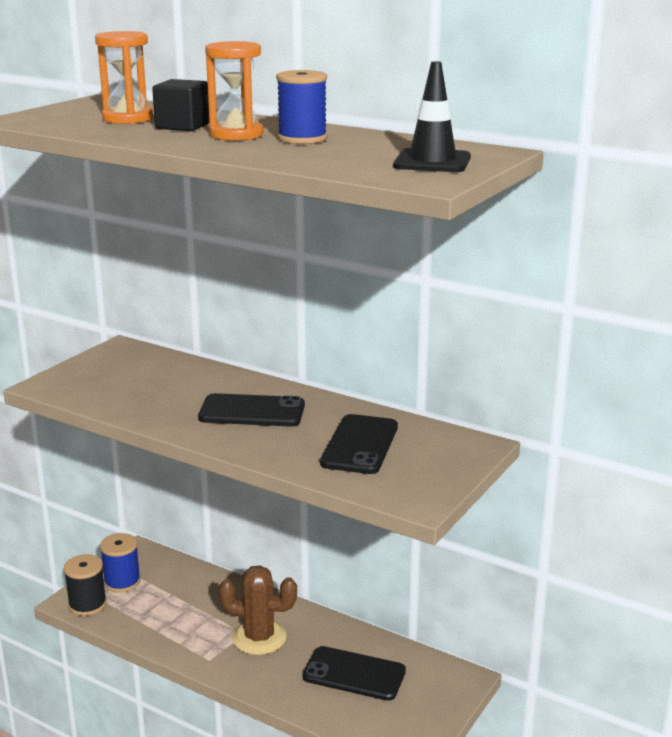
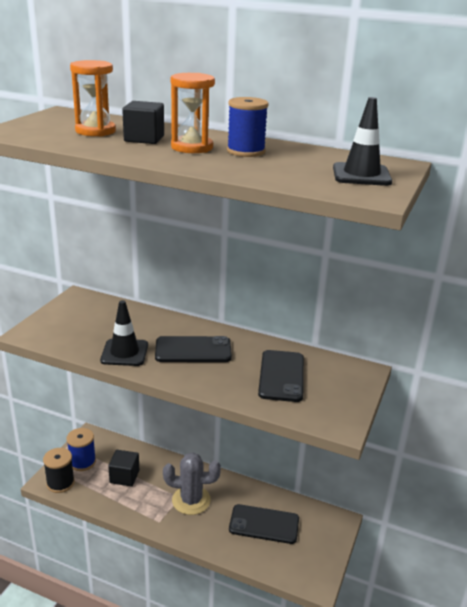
camera: 10 degrees left, 5 degrees up
brown cactus [218,565,297,655] -> grey cactus [163,453,221,515]
none -> black traffic cone [100,300,148,366]
none -> black cube [108,450,139,487]

